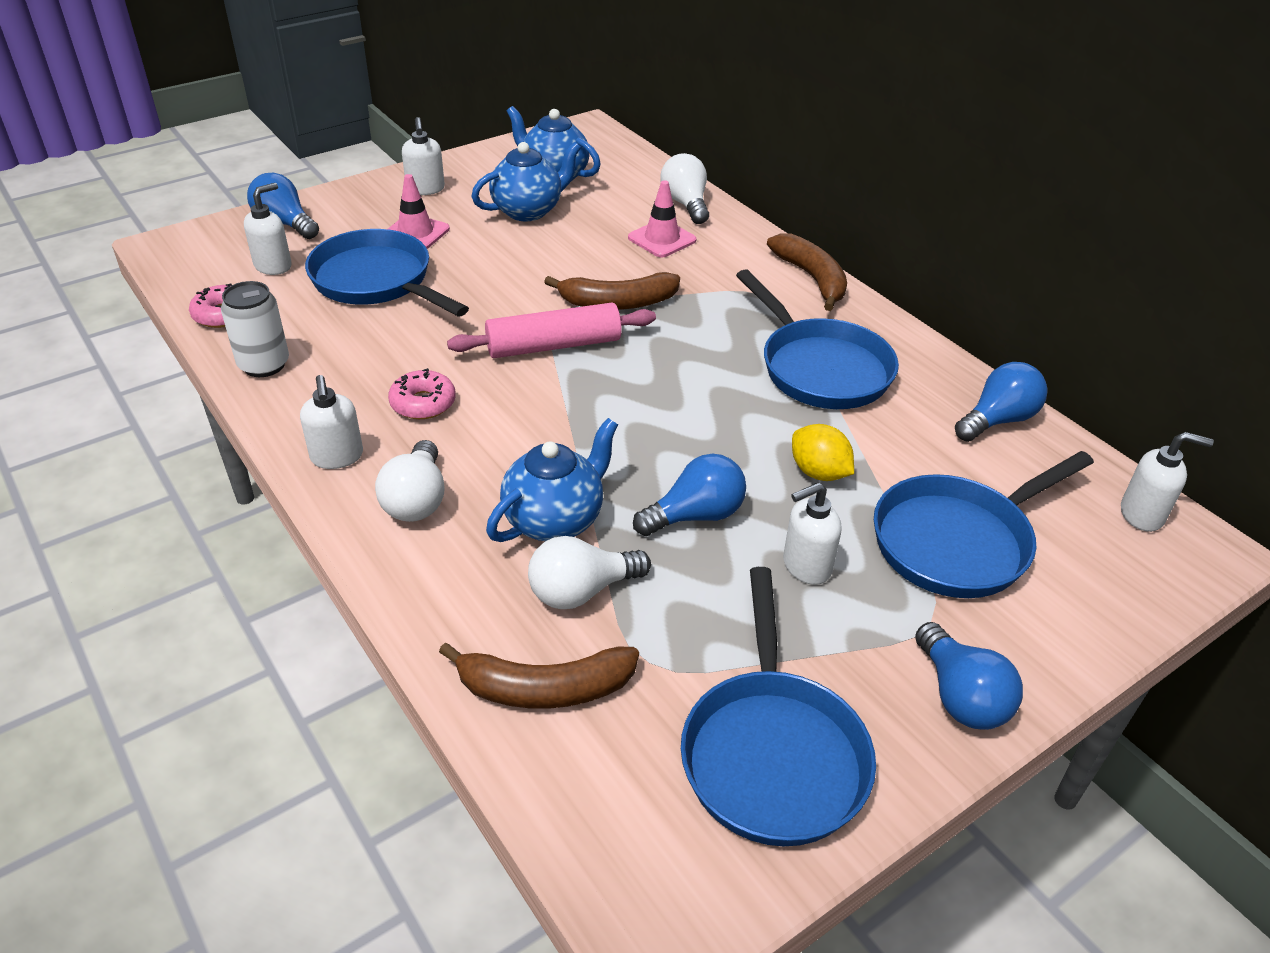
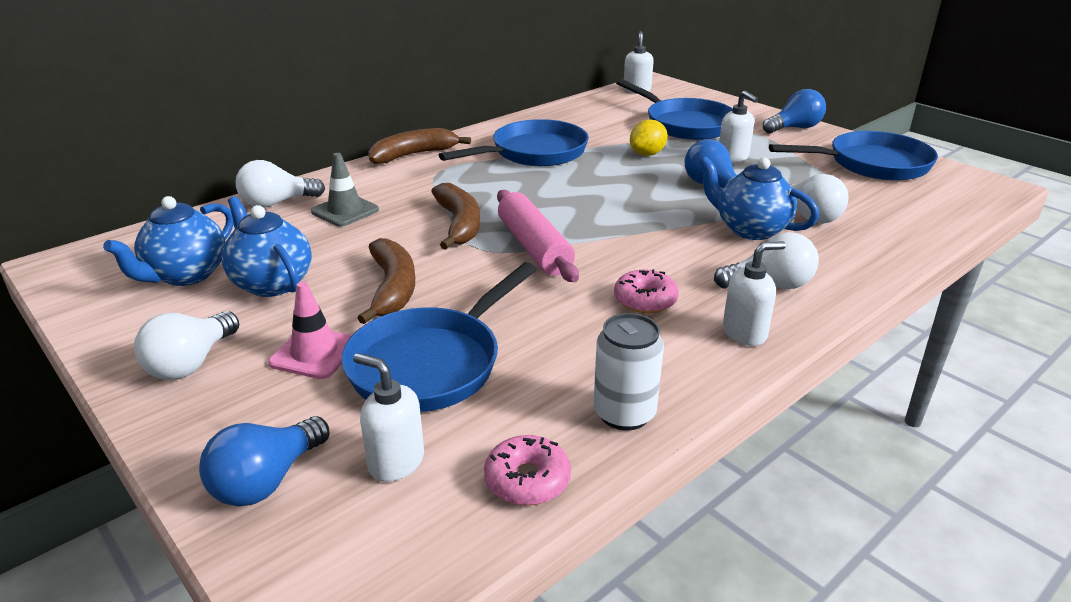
camera: 95 degrees left, 10 degrees down
white soap dispenser [402,117,445,195] -> white light bulb [134,311,239,380]
brown banana [439,642,639,709] -> brown banana moved to [358,238,415,324]
pink traffic cone [628,180,697,257] -> grey traffic cone [311,153,379,227]
blue light bulb [955,362,1047,442] -> none

